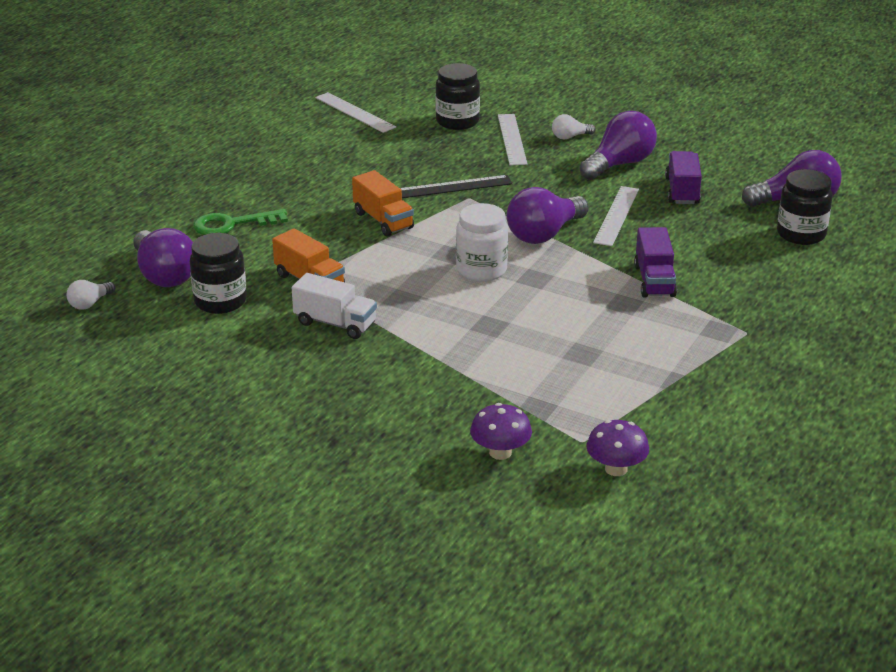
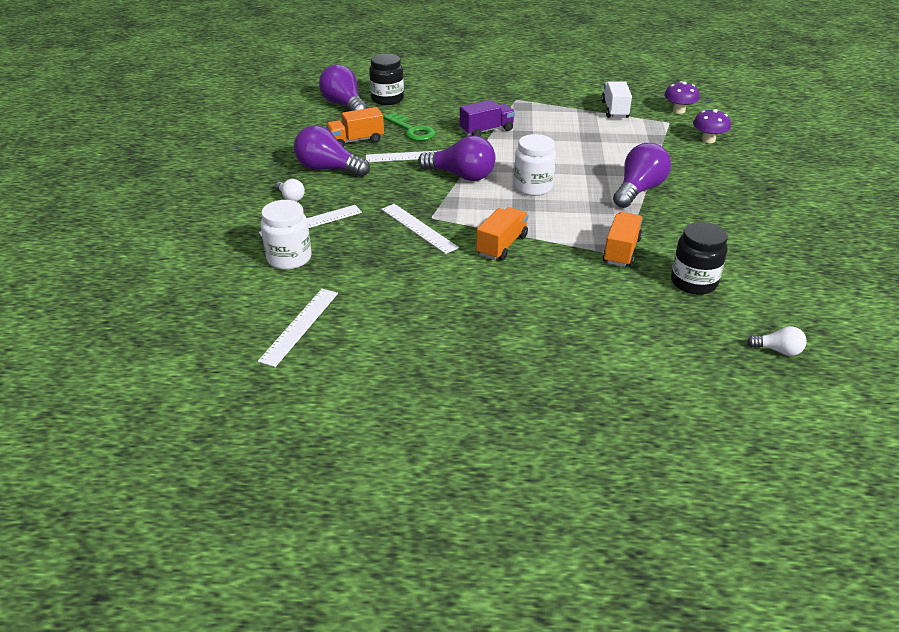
camera: 115 degrees left, 5 degrees up
purple light bulb [134,228,193,287] -> purple light bulb moved to [613,143,671,208]
green key [193,209,288,235] -> green key moved to [383,112,436,141]
white truck [292,273,377,339] -> white truck moved to [601,81,632,118]
black ruler [400,175,513,198] -> white ruler [381,204,459,254]
black jar [435,63,480,130] -> white jar [261,200,312,270]
purple truck [665,151,702,204] -> orange truck [326,107,384,147]

